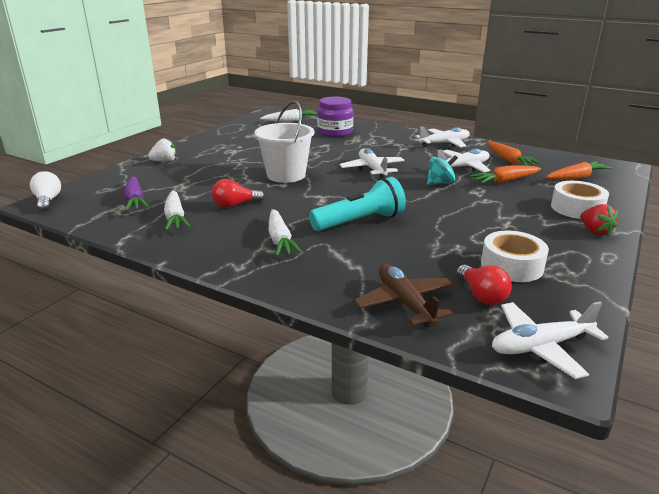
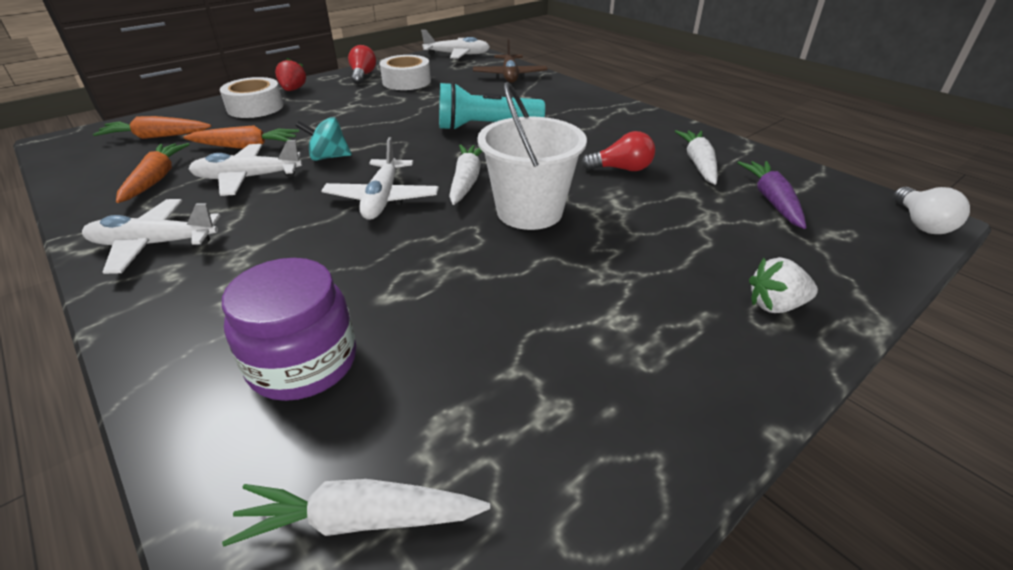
camera: 160 degrees left, 10 degrees up
white carrot [269,209,302,256] -> white carrot moved to [449,144,483,205]
red light bulb [456,265,512,305] -> red light bulb moved to [348,45,376,84]

